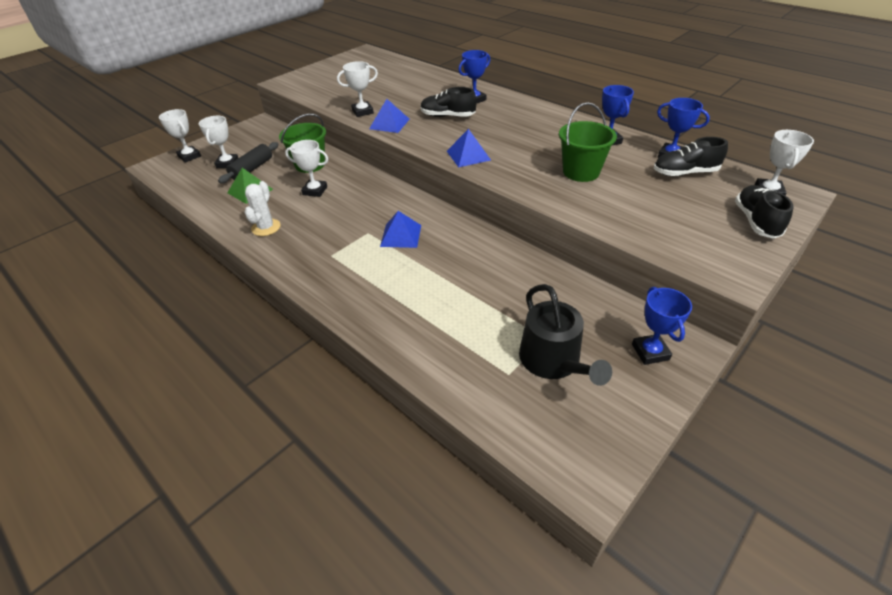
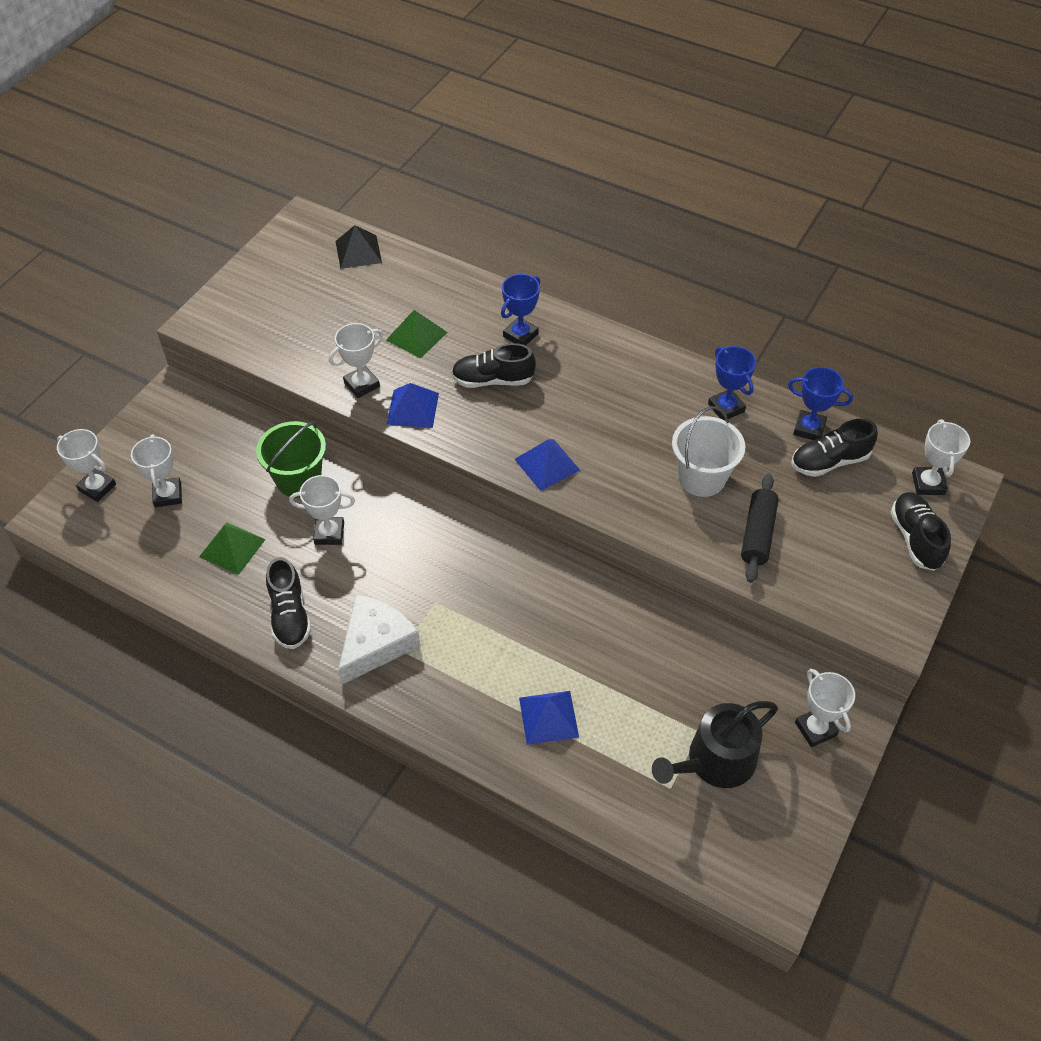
camera: 15 degrees left, 10 degrees up
black rolling pin [218,142,279,183] -> black rolling pin moved to [741,474,779,583]
white cactus [244,181,281,236] -> black shoe [266,557,311,649]
blue pyramid [380,211,421,248] -> blue pyramid moved to [519,691,579,745]
black watering can [519,284,612,386] -> black watering can turned 90 degrees clockwise [652,701,778,788]
green bucket [559,102,617,182] -> white bucket [672,406,745,497]
blue trophy [632,287,692,365] -> white trophy [795,669,855,747]
none -> black pyramid [336,225,382,269]
none -> white cheese [338,595,420,684]
none -> green pyramid [386,310,447,358]

